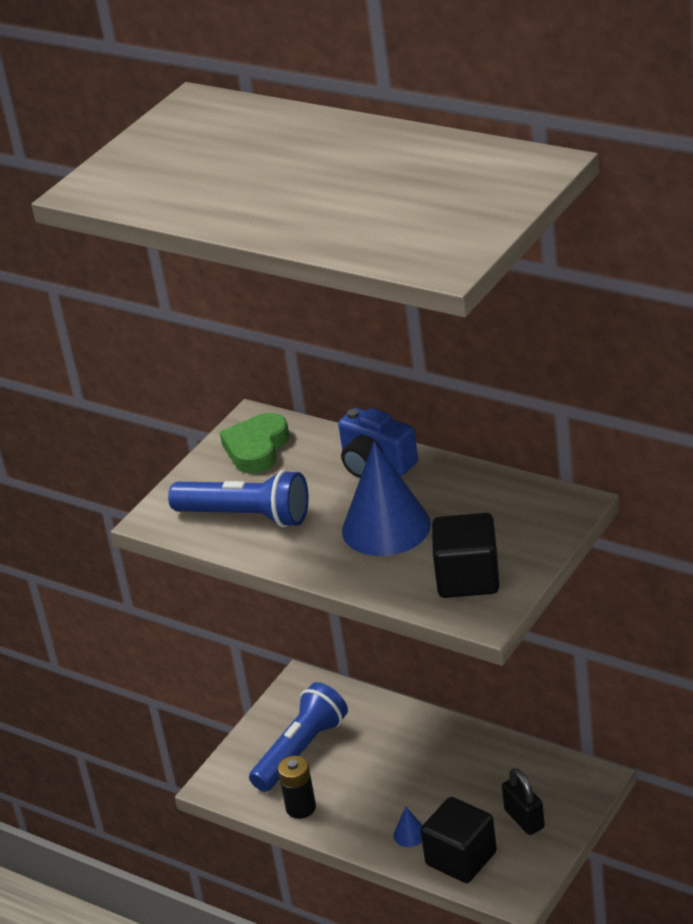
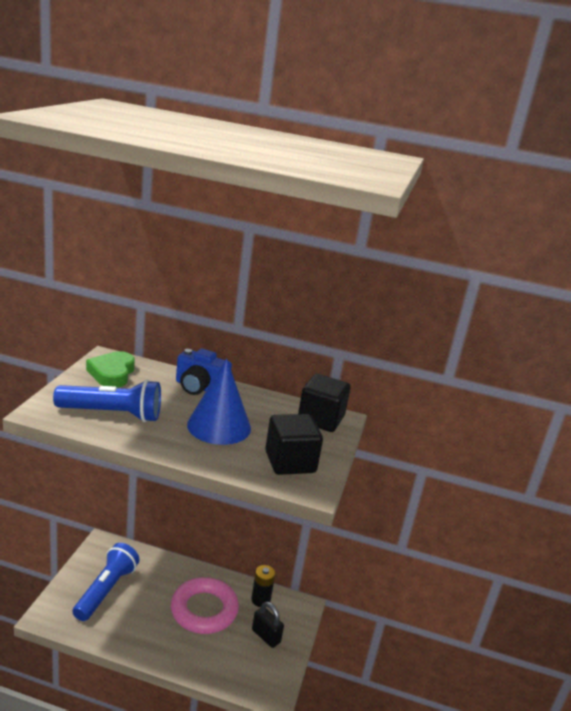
camera: 25 degrees left, 10 degrees down
black battery [278,756,316,819] -> black battery moved to [251,565,275,607]
blue cone [393,807,422,847] -> none
black cube [420,797,497,883] -> black cube moved to [298,374,351,432]
none -> pink ring [171,577,239,634]

